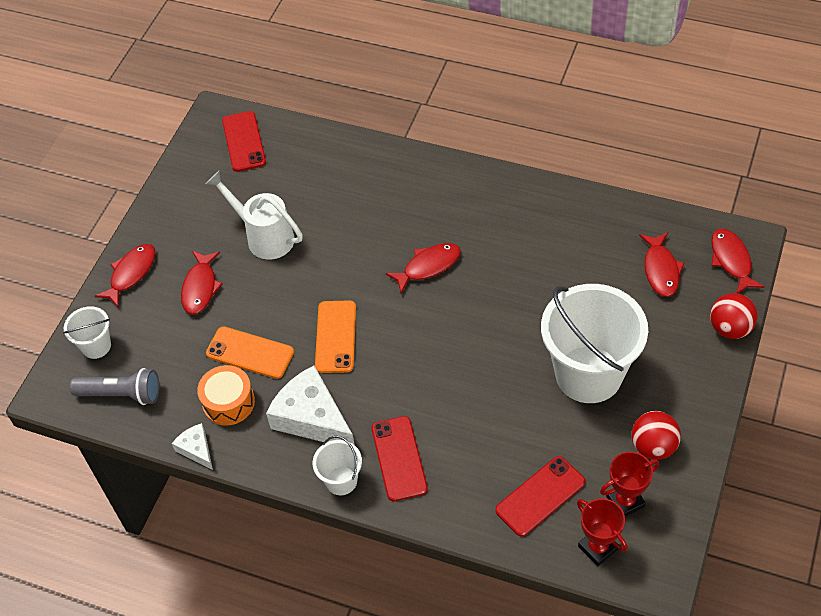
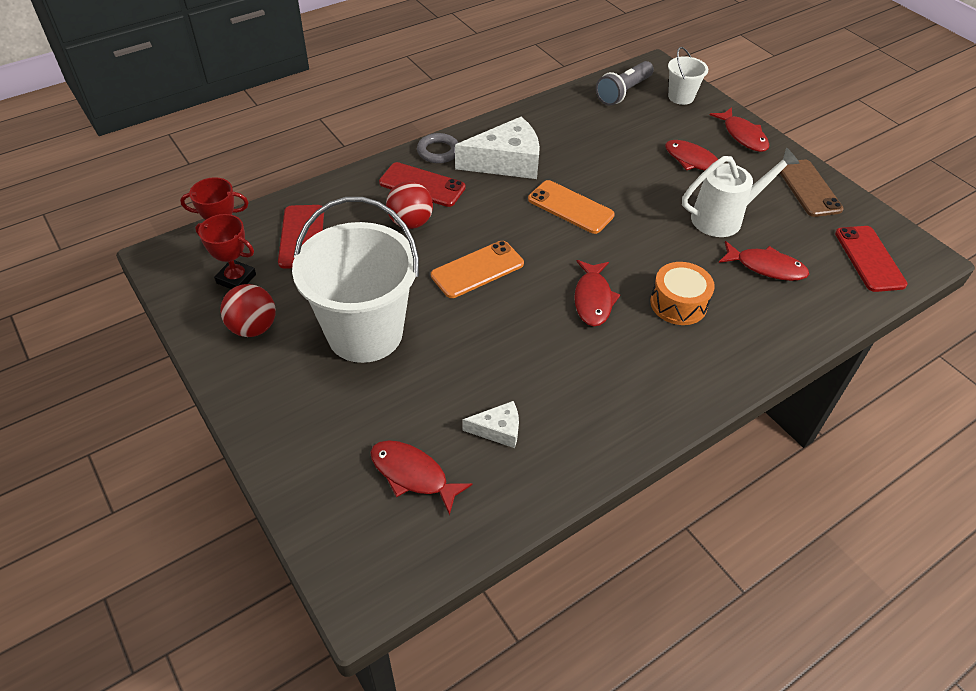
camera: 120 degrees right, 5 degrees down
white cheese [172,423,213,470] -> white cheese moved to [462,401,519,448]
orange drum [197,365,255,426] -> orange drum moved to [650,262,715,325]
orange phone [206,326,294,379] -> orange phone moved to [431,241,524,298]
red phone [222,111,266,172] -> red phone turned 60 degrees clockwise [835,226,908,292]
white bucket [312,436,362,495] -> grey ring [417,133,459,163]
red trophy [600,452,659,517] -> red trophy turned 75 degrees counterclockwise [195,214,256,289]
red ball [710,293,758,339] -> red ball moved to [386,181,433,229]
red fish [711,229,764,293] -> red fish moved to [719,241,809,281]
none -> brown phone [780,160,844,217]

